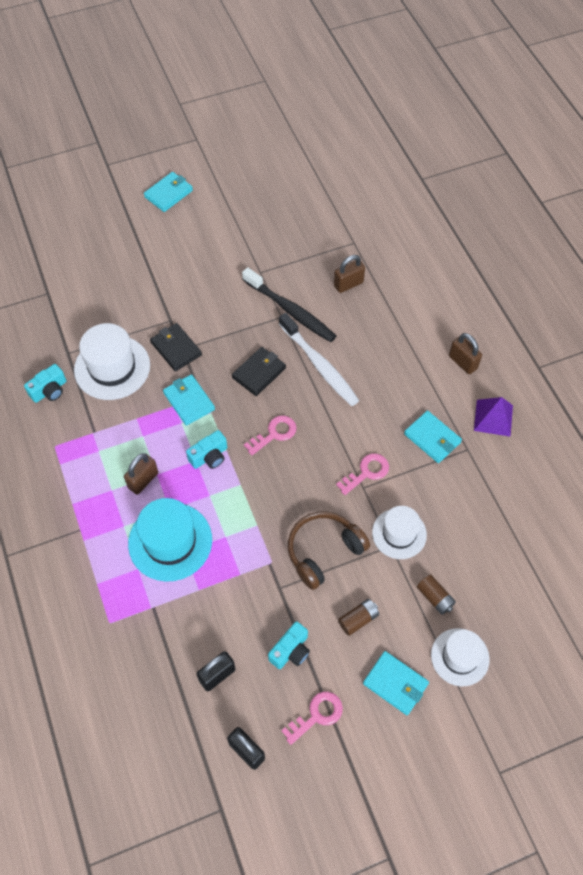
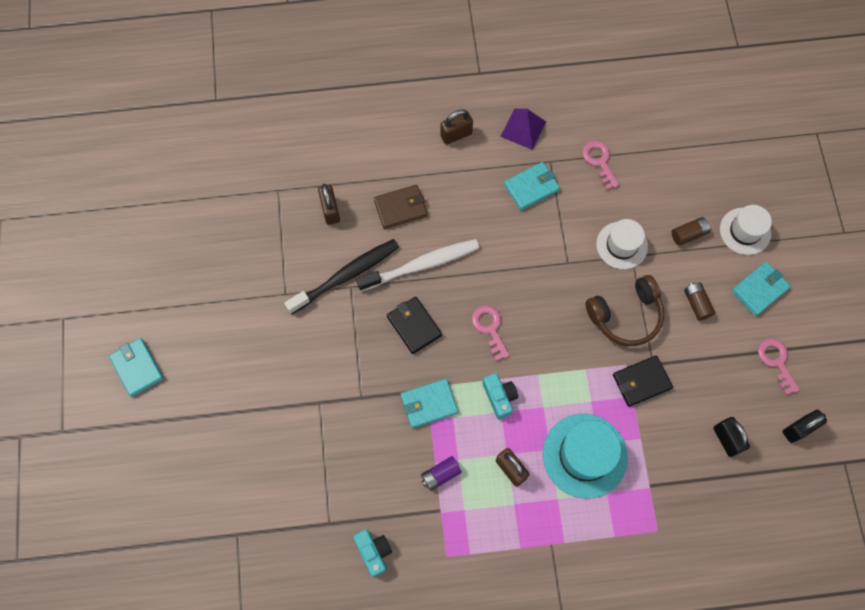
camera: 75 degrees left, 10 degrees up
white hat [74,323,150,400] -> none
black wallet [150,323,202,371] -> black wallet moved to [613,355,673,407]
turquoise camera [268,621,310,669] -> none
brown headphones [288,511,370,590] -> brown headphones turned 90 degrees counterclockwise [586,275,664,346]
pink key [336,453,389,495] -> pink key moved to [582,141,620,190]
none -> brown wallet [374,185,427,229]
none -> purple battery [421,456,462,491]

